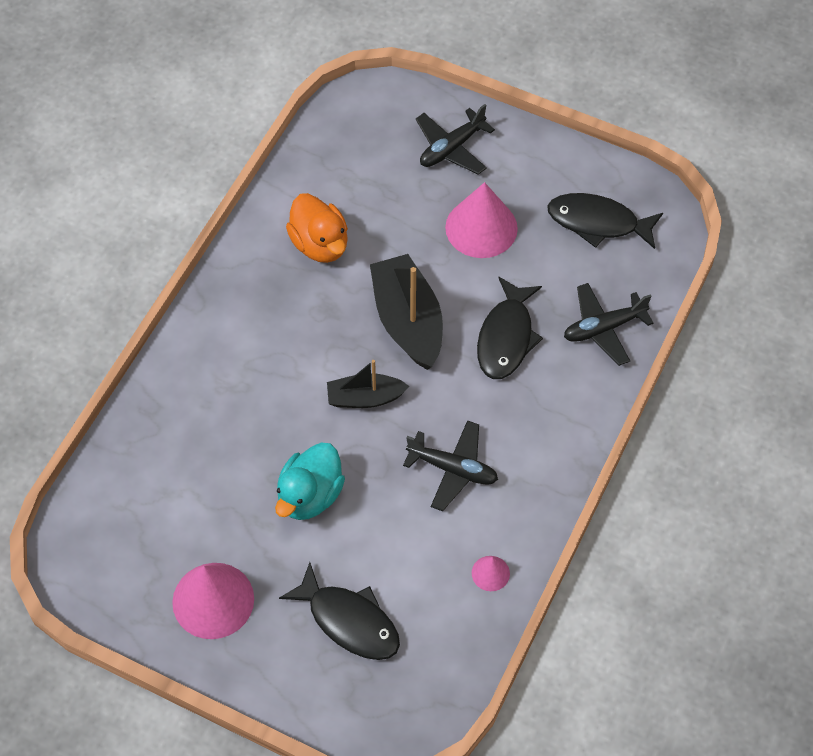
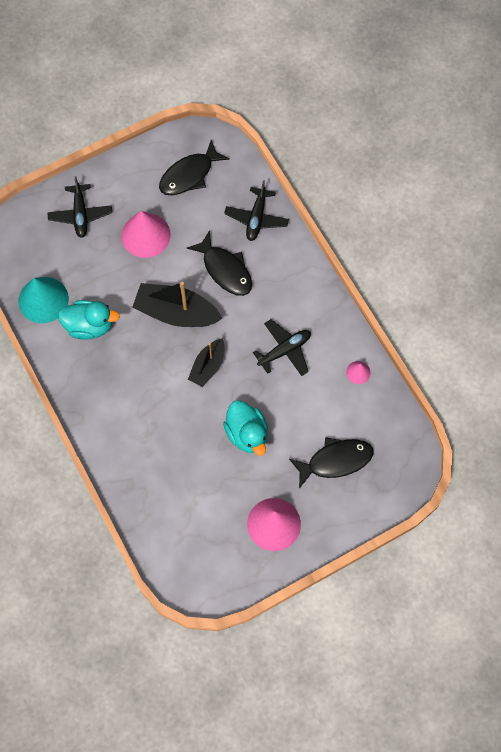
camera: 55 degrees left, 10 degrees up
orange duck [286,193,348,263] -> turquoise duck [58,300,120,340]
none -> turquoise cone [18,277,69,323]

